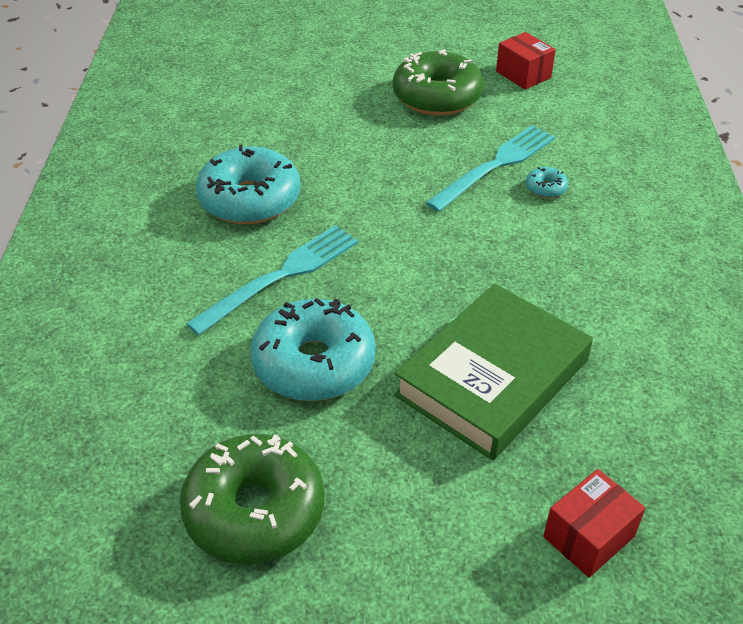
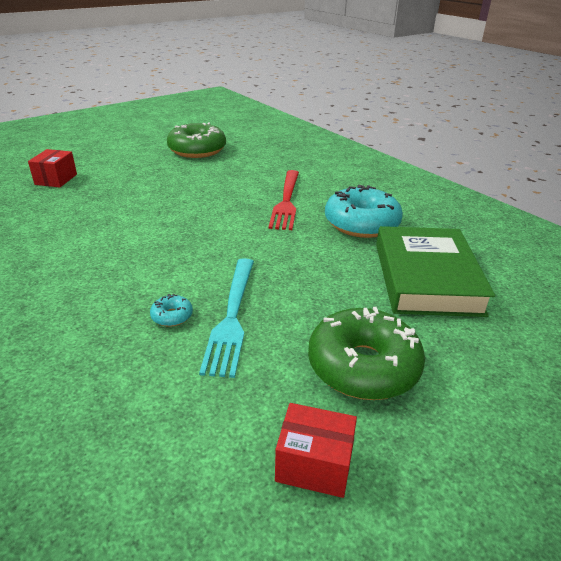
camera: 140 degrees right, 10 degrees down
turquoise fork [186,225,358,335] -> red fork [269,170,299,230]
turquoise donut [251,298,376,401] -> none
green book [394,284,593,460] -> green book moved to [376,226,495,317]

